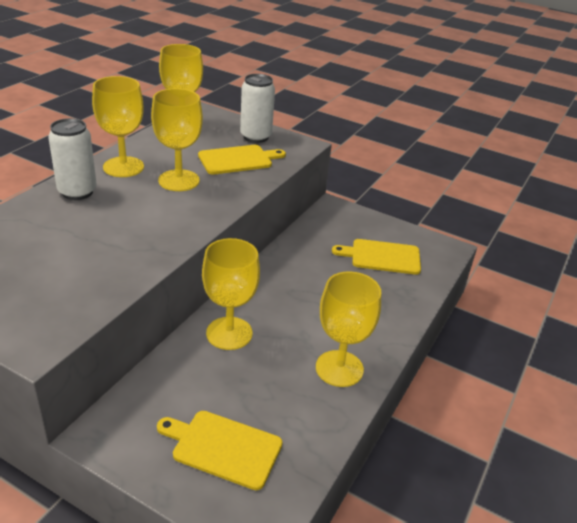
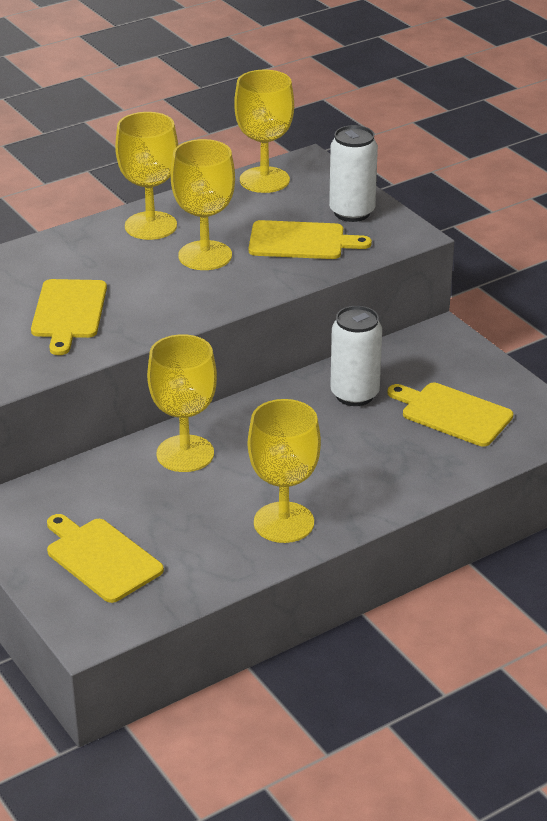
camera: 30 degrees right, 0 degrees up
white can [48,118,97,200] -> white can moved to [330,306,382,406]
none -> yellow cutting board [31,279,107,355]

